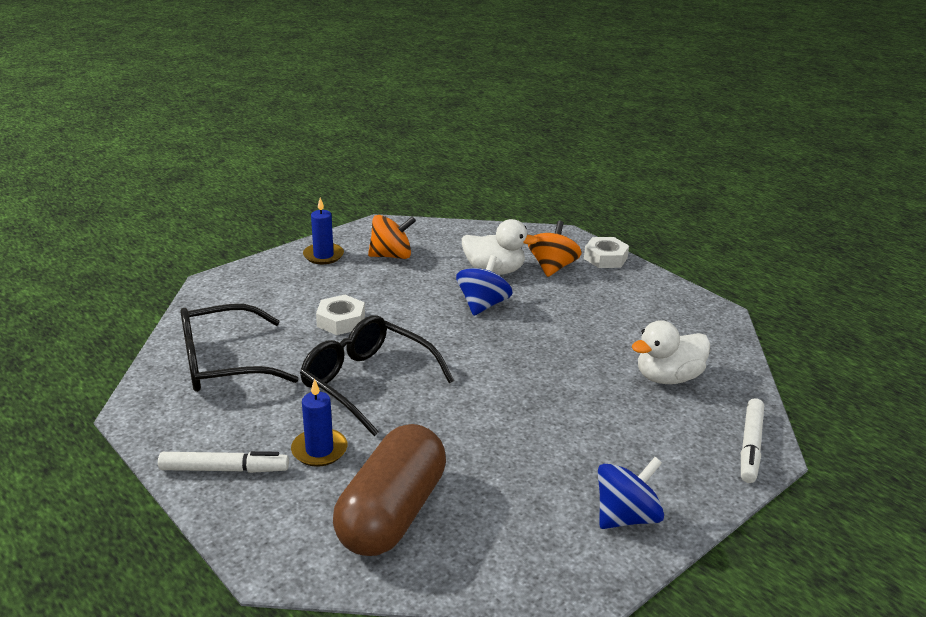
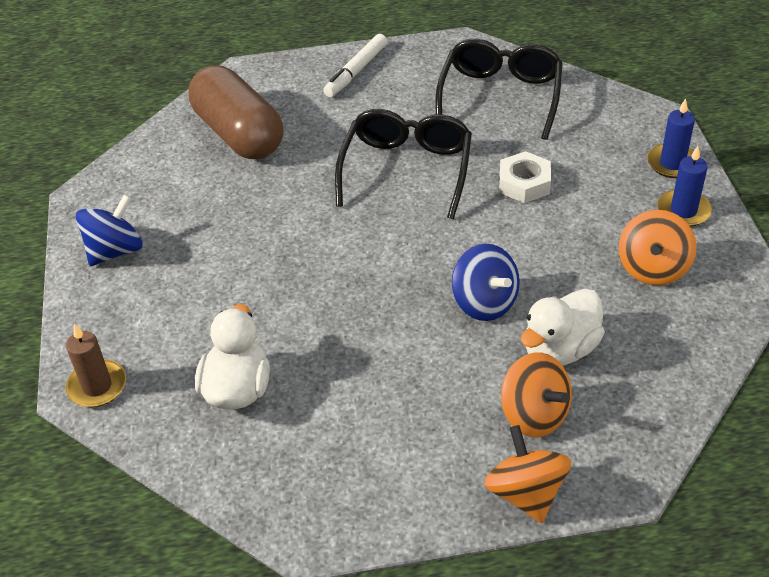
camera: 125 degrees right, 15 degrees up
blue candle [291,379,347,467] -> blue candle moved to [647,98,695,178]
black glasses [300,315,454,436] -> black glasses turned 60 degrees counterclockwise [335,109,472,219]
white nut [584,237,629,268] -> orange spinning top [484,425,571,523]
blue spinning top [598,457,664,529] -> blue spinning top turned 135 degrees counterclockwise [76,194,143,266]
white marker [741,398,764,483] -> brown candle [65,324,126,407]

